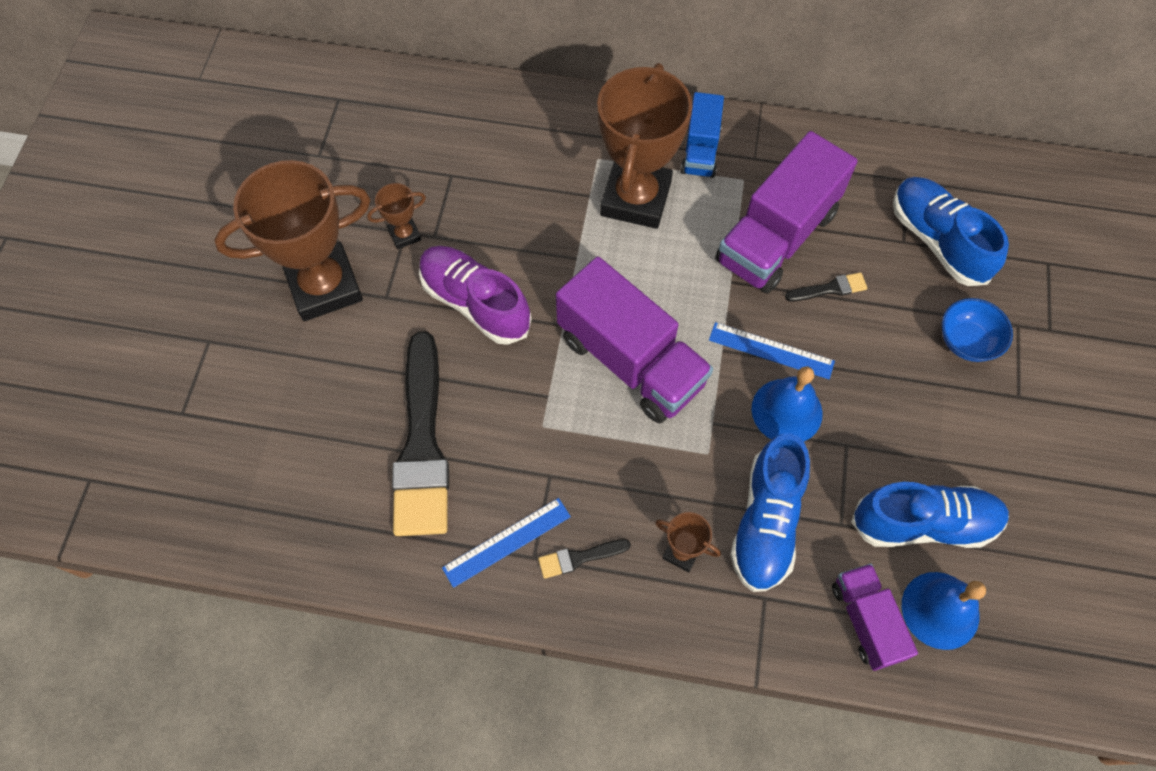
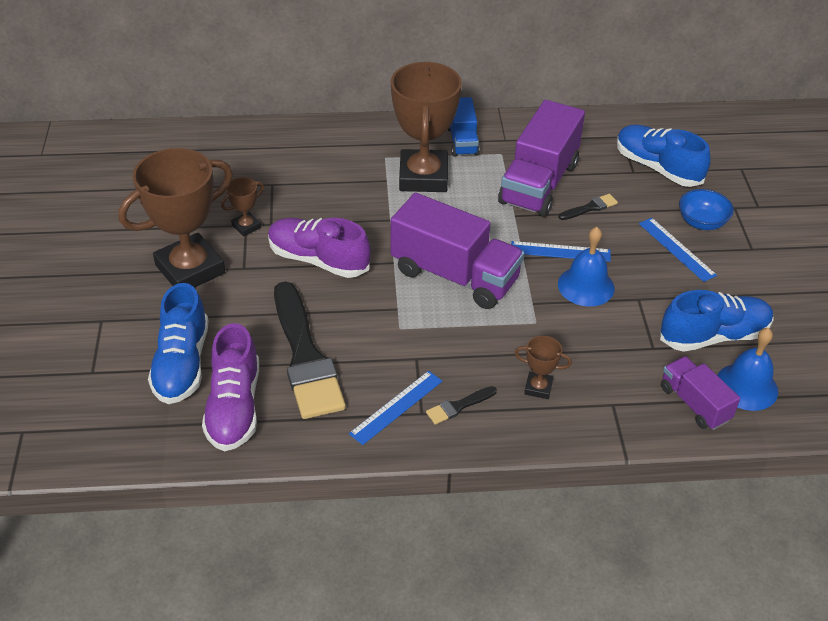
camera: 15 degrees left, 20 degrees down
blue shoe [730,434,810,592] -> blue shoe moved to [148,283,208,404]
none -> purple shoe [202,323,259,451]
none -> blue ruler [639,218,717,282]

